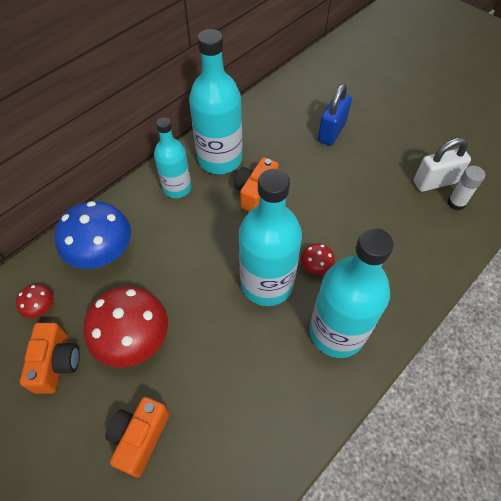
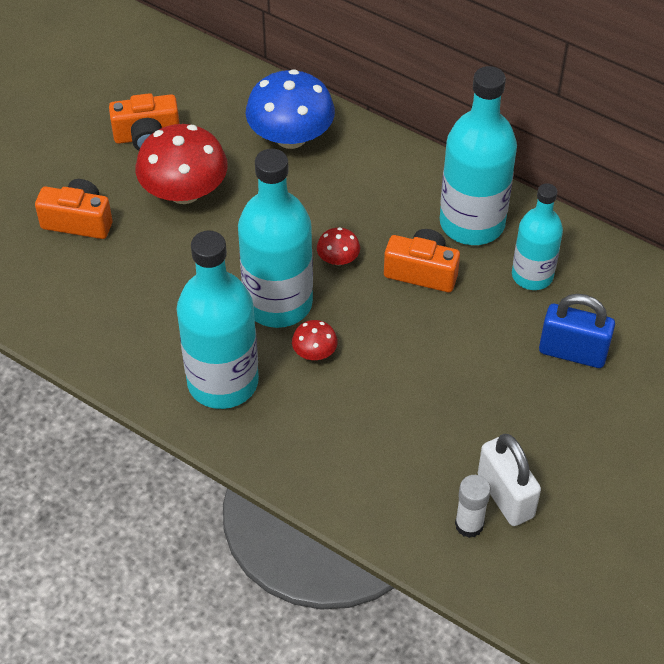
camera: 80 degrees right, 5 degrees down
red mushroom [16,284,54,318] -> red mushroom moved to [317,227,360,265]
turquoise bottle [154,118,191,198] -> turquoise bottle moved to [512,183,563,290]

